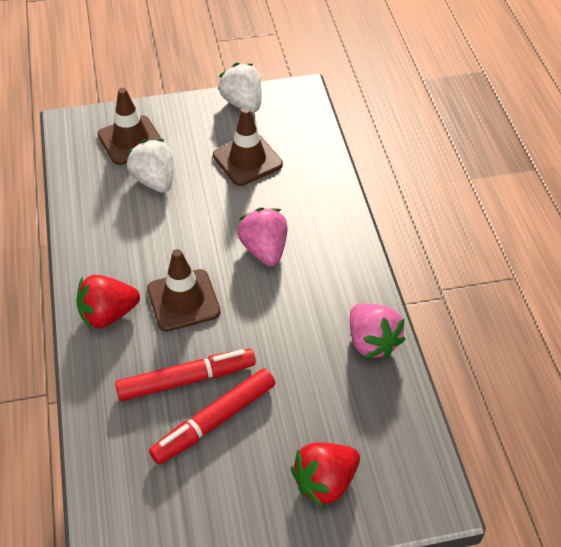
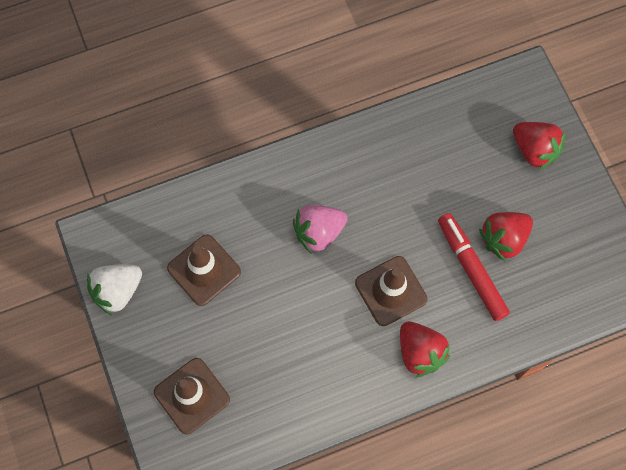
camera: 100 degrees left, 20 degrees up
white strawberry [126,139,173,193] -> none
red marker [149,368,275,464] -> red strawberry [479,212,533,261]
pink strawberry [350,303,406,359] -> none

